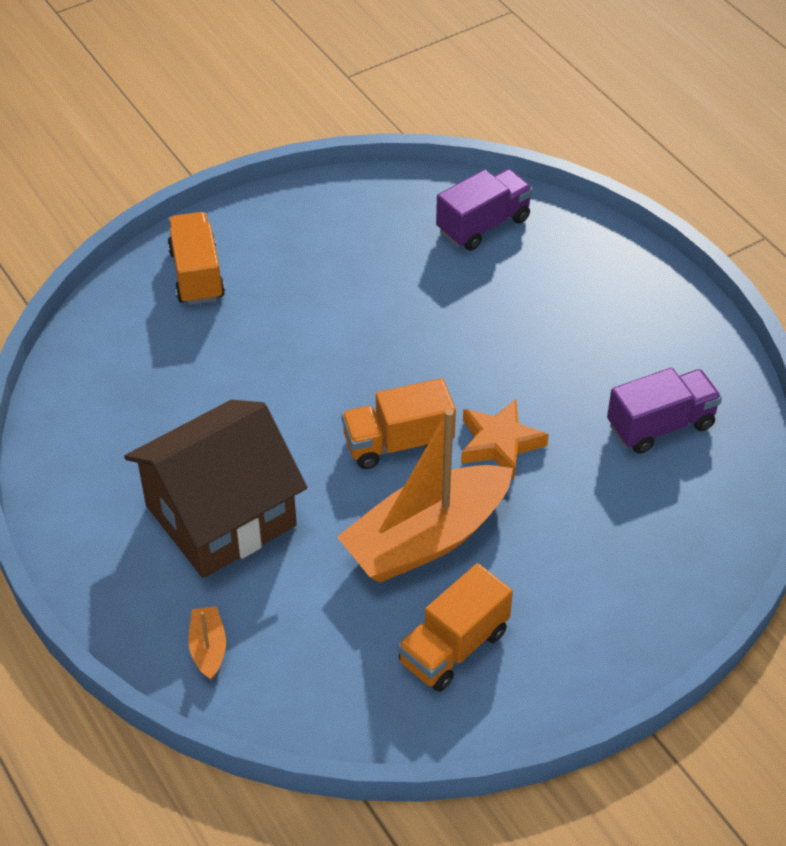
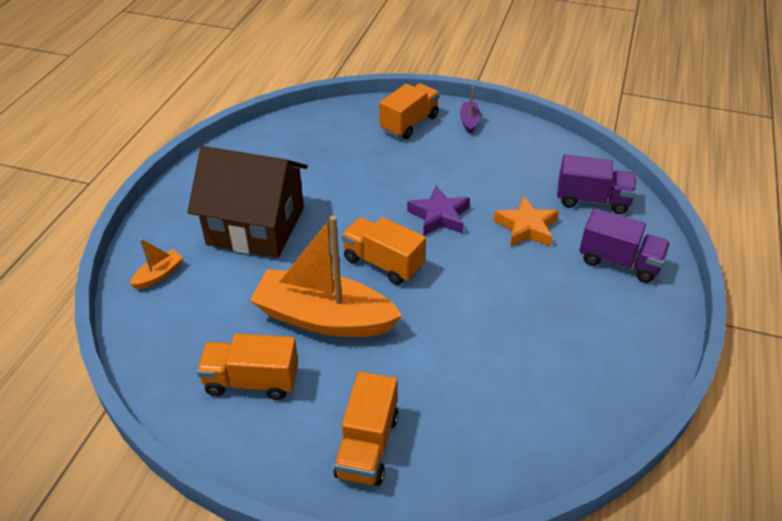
camera: 50 degrees right, 5 degrees down
orange star [461,399,549,479] -> orange star moved to [494,196,559,247]
purple truck [607,368,722,454] -> purple truck moved to [579,208,670,283]
none -> orange truck [333,371,399,486]
none -> purple star [407,186,470,236]
none -> purple boat [460,87,481,134]

